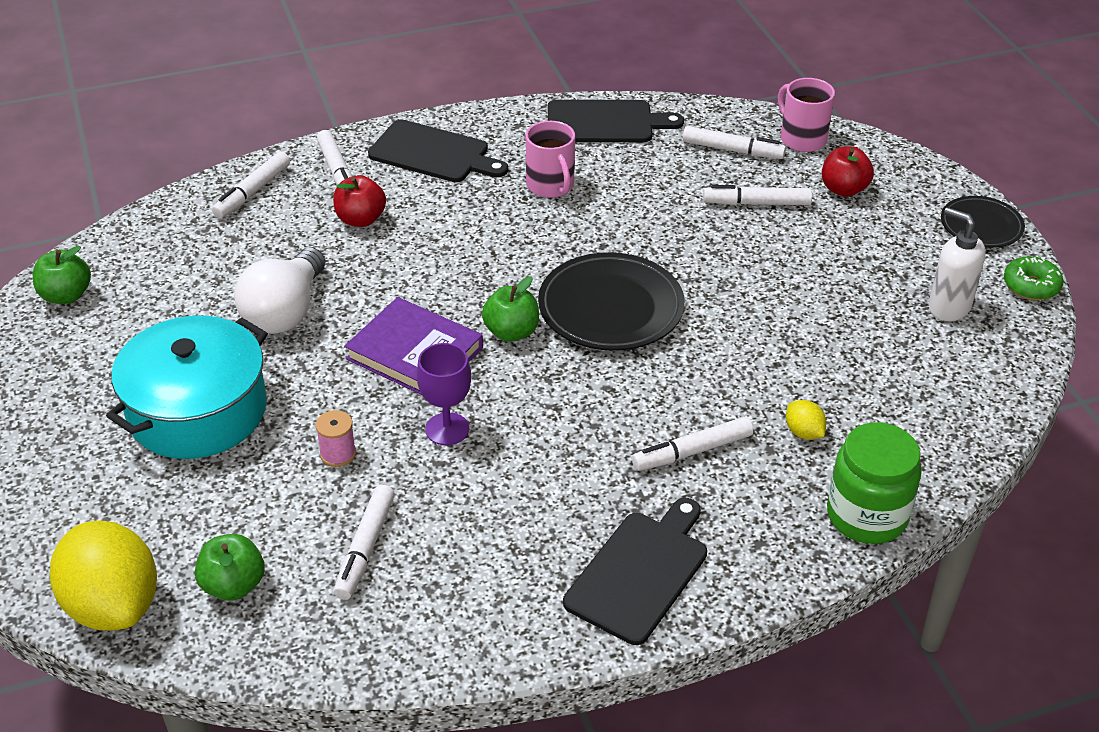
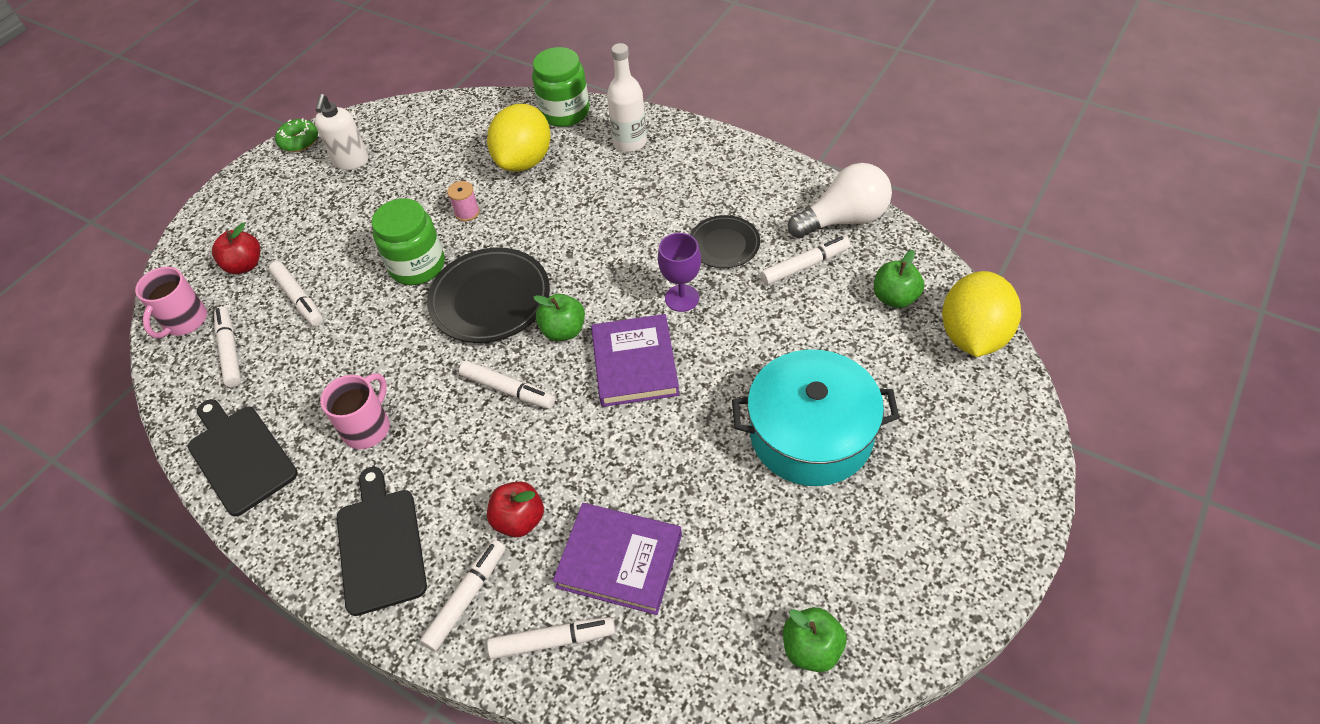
camera: 125 degrees left, 10 degrees up
white light bulb [234,248,325,334] -> white light bulb moved to [788,163,892,239]
pink spool [316,410,356,467] -> pink spool moved to [447,181,480,221]
black cutting board [563,498,707,645] -> none
white marker [632,417,753,471] -> white marker moved to [459,361,555,409]
yellow lemon [786,400,827,440] -> yellow lemon [487,104,551,172], size x2.39
black plate [941,196,1025,248] -> black plate moved to [690,215,760,268]
none -> green jar [372,199,445,285]
none -> purple book [553,503,682,615]
none -> white bottle [607,43,647,152]

